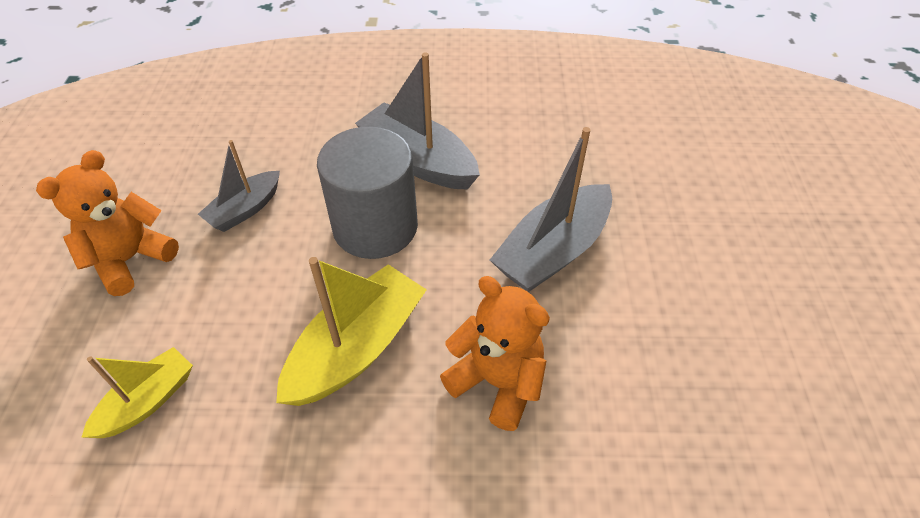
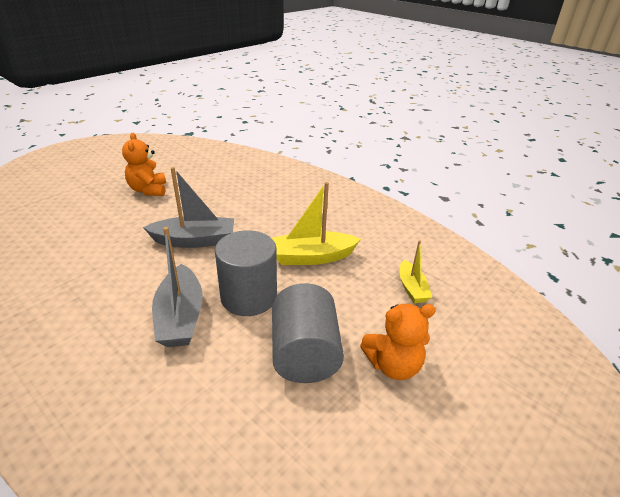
camera: 140 degrees left, 15 degrees down
yellow boat [81,347,193,438] -> yellow boat turned 90 degrees counterclockwise [399,240,432,303]
grey boat [198,140,280,232] -> grey cylinder [272,283,344,383]
orange teddy bear [440,276,550,431] -> orange teddy bear moved to [122,133,166,196]

